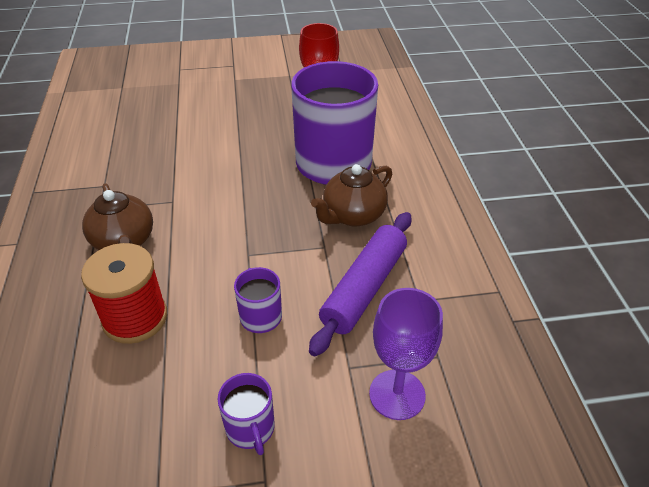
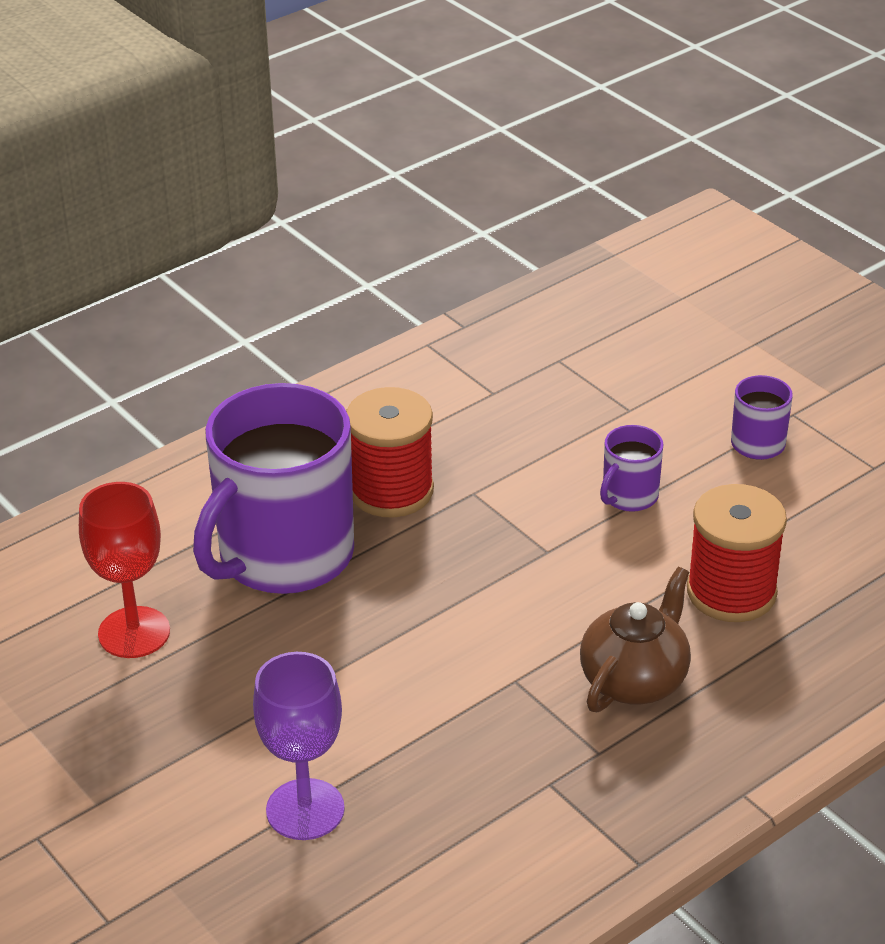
camera: 120 degrees left, 5 degrees down
purple rolling pin [309,212,412,356] -> none
brown teapot [311,164,392,227] -> red spool [346,387,434,518]
purple goblet [369,288,443,420] -> purple goblet moved to [253,652,345,840]

